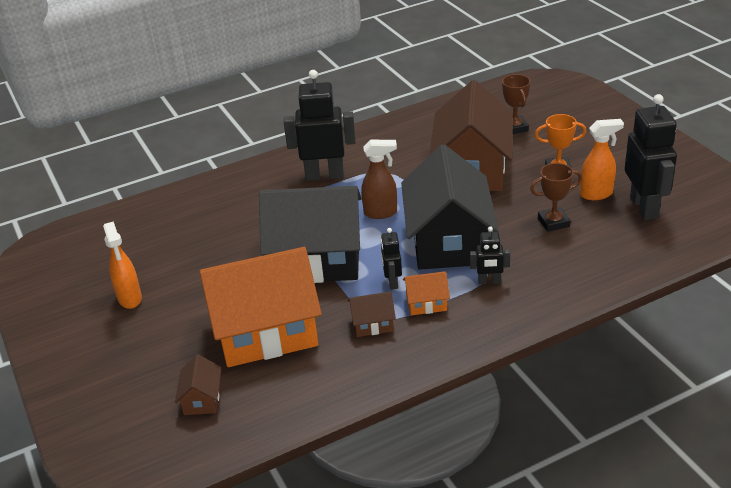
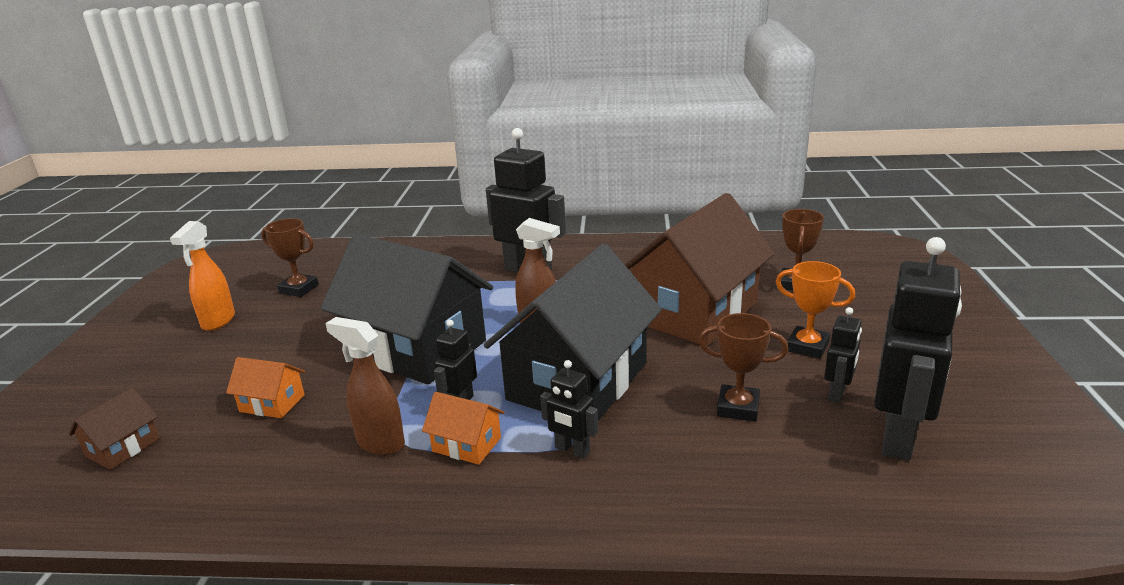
camera: 30 degrees right, 10 degrees down
orange house [199,247,322,367] -> orange house [226,357,305,418], size x0.41
brown house [348,291,396,337] -> brown spray bottle [325,317,405,455]
orange spray bottle [580,119,624,200] -> black robot [824,307,862,403]
none -> brown trophy [261,218,319,297]

